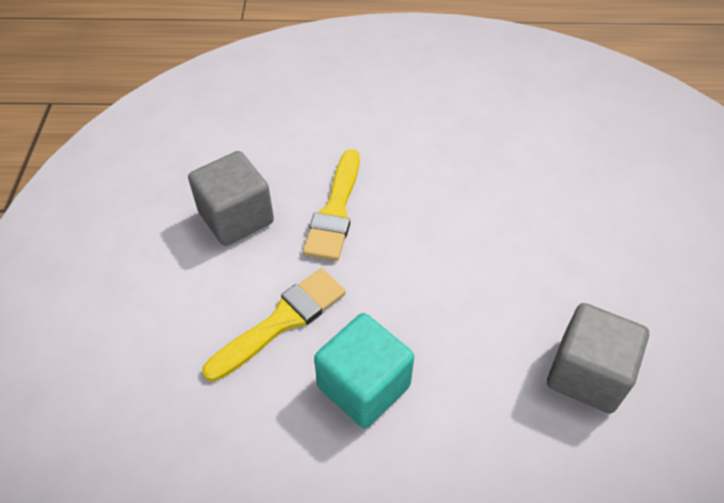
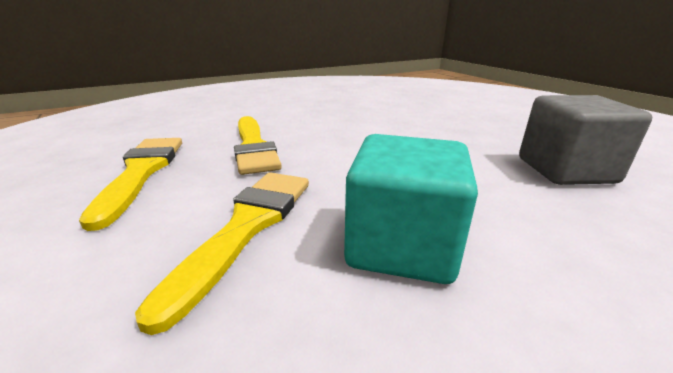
camera: 30 degrees left, 25 degrees down
grey cube [188,151,274,246] -> yellow brush [79,138,182,231]

